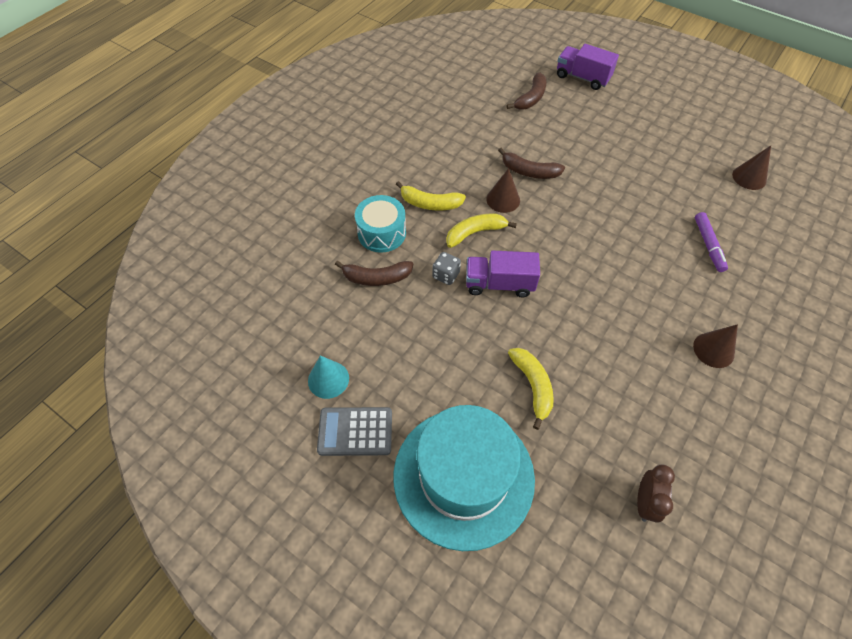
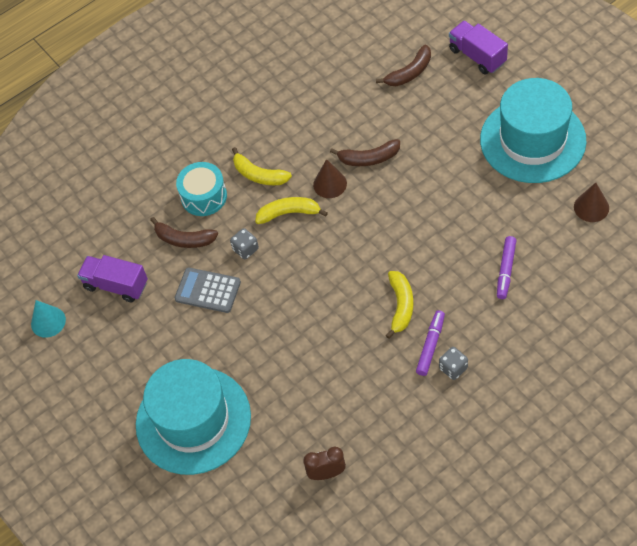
camera: 25 degrees right, 0 degrees up
turquoise cone [308,356,349,399] -> turquoise cone moved to [31,300,66,338]
grey calculator [317,407,392,456] -> grey calculator moved to [175,267,241,313]
purple truck [466,250,540,297] -> purple truck moved to [77,255,148,302]
brown banana [498,148,565,179] -> brown banana turned 45 degrees counterclockwise [330,139,400,166]
yellow banana [508,348,554,430] -> yellow banana moved to [385,271,413,339]
brown clock [637,464,675,523] -> brown clock turned 135 degrees counterclockwise [303,446,346,480]
brown cone [693,324,738,368] -> grey dice [439,347,468,380]
none -> purple marker [416,310,445,376]
none -> turquoise hat [480,78,587,183]

